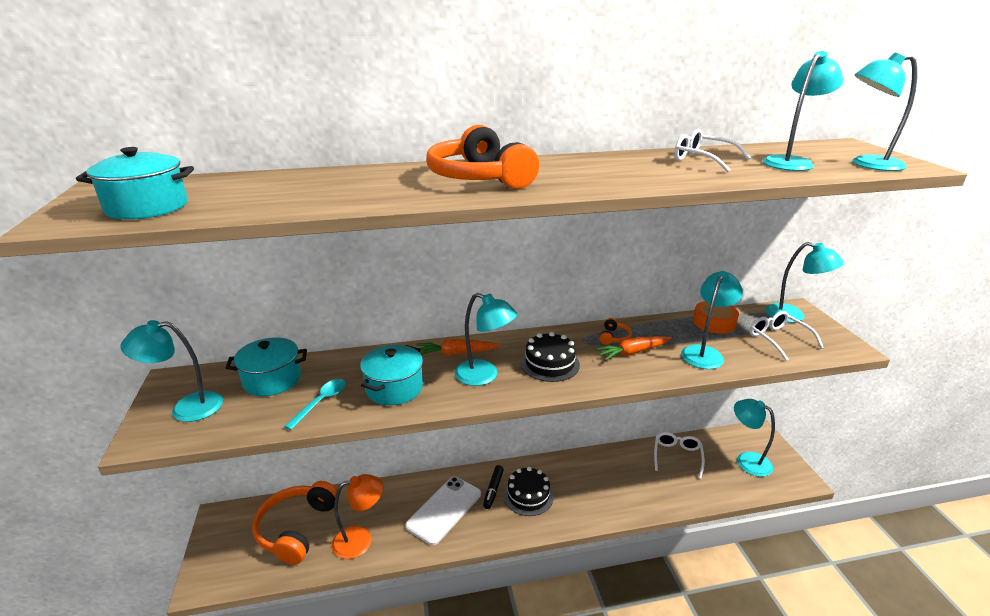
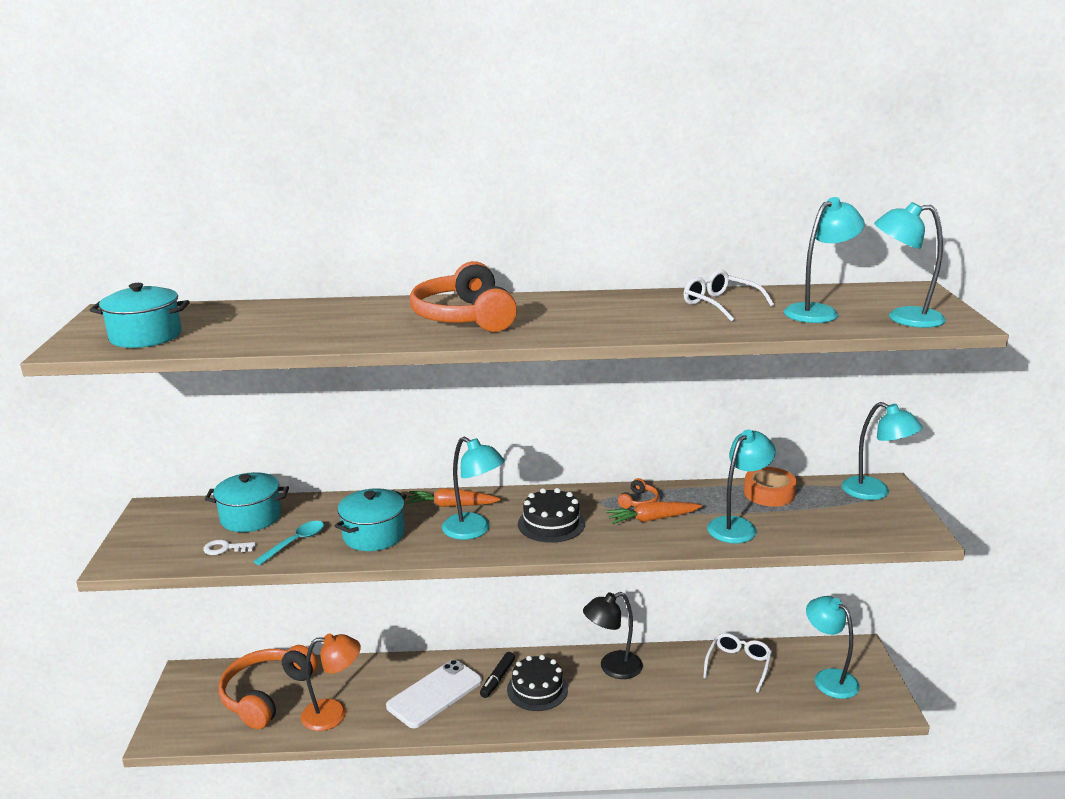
camera: 10 degrees right, 5 degrees down
turquoise lamp [120,320,223,422] -> none
white glasses [749,311,824,361] -> none
none -> white key [203,540,256,555]
none -> black lamp [583,592,643,679]

